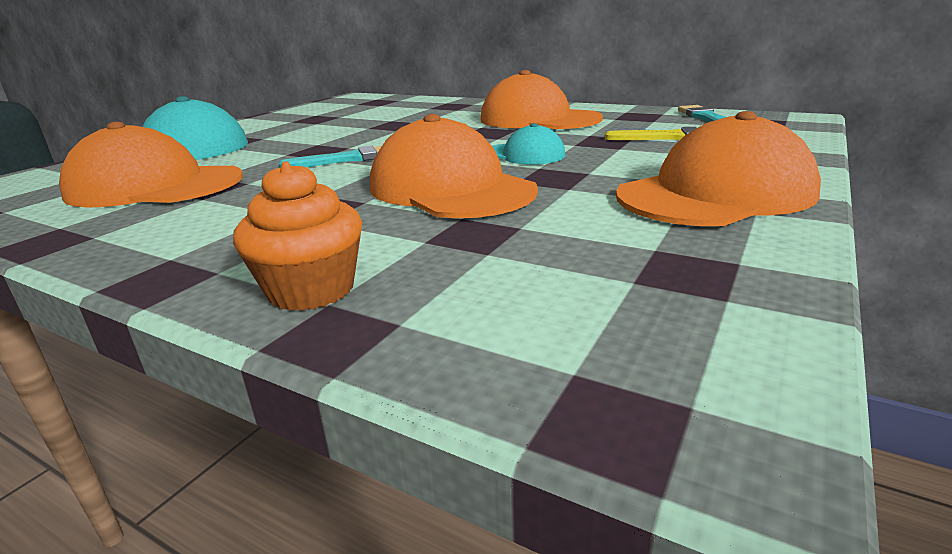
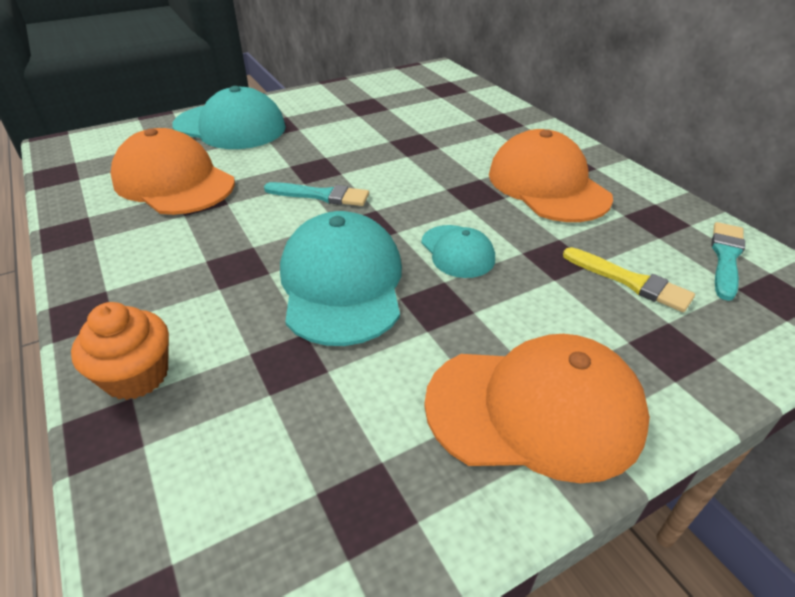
camera: 30 degrees right, 15 degrees up
orange cap [370,114,538,218] -> turquoise cap [280,211,402,346]

